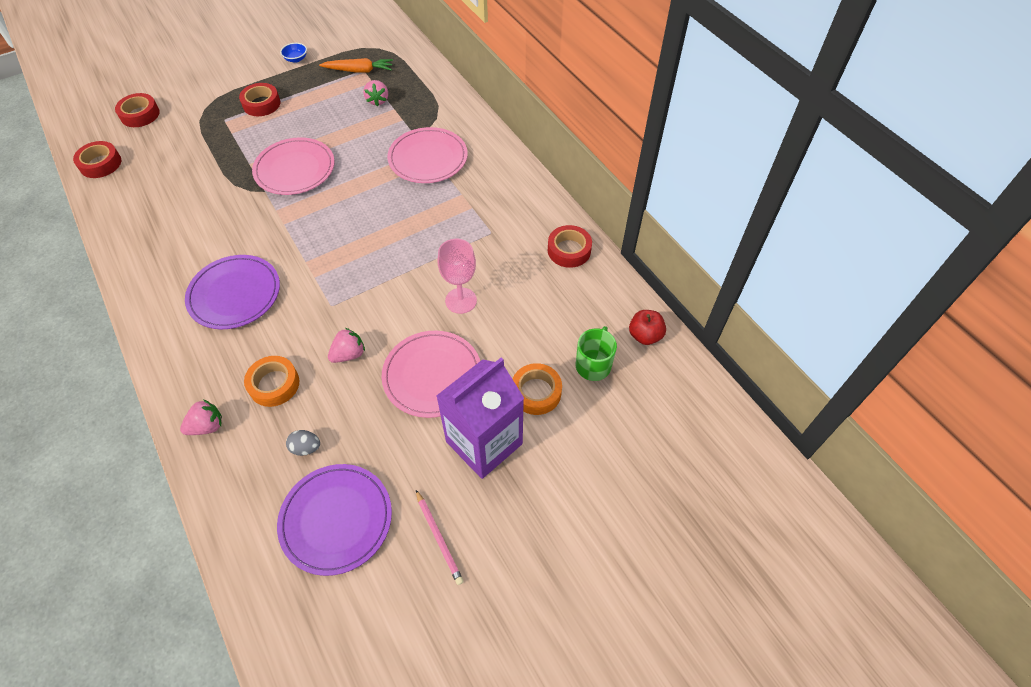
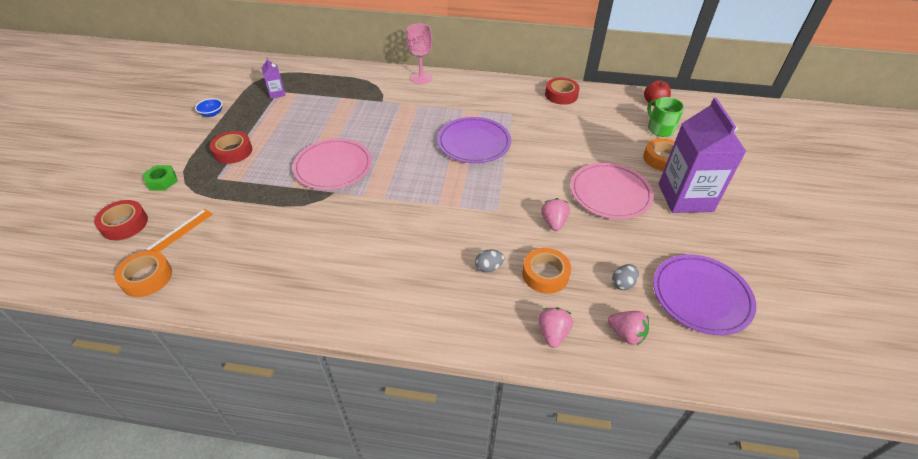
camera: 50 degrees left, 10 degrees down
red tape [73,141,121,178] -> orange tape [114,251,172,297]
purple plate [185,255,280,329] -> purple plate moved to [437,117,511,163]
orange carrot [319,58,393,73] -> purple carton [262,58,286,99]
pink strawberry [363,80,388,107] -> pink strawberry moved to [608,311,649,346]
pink plate [387,127,468,183] -> none
pink pencil [416,490,464,585] -> none
pink goblet [437,239,477,314] -> pink goblet moved to [406,23,432,84]
none -> green nut [143,165,178,191]
none -> orange ruler [144,209,213,252]
none -> grey egg [475,249,504,273]

